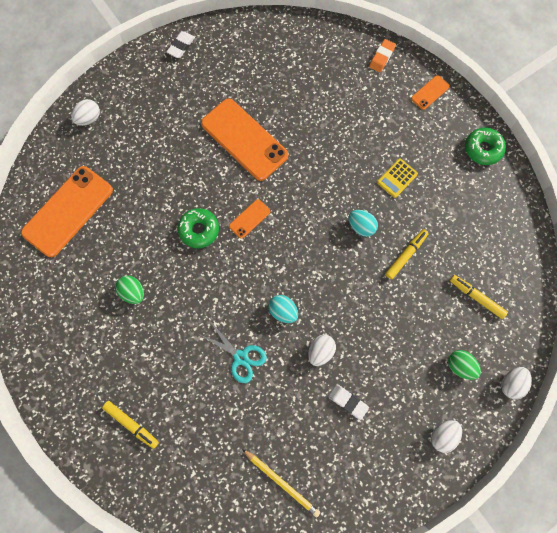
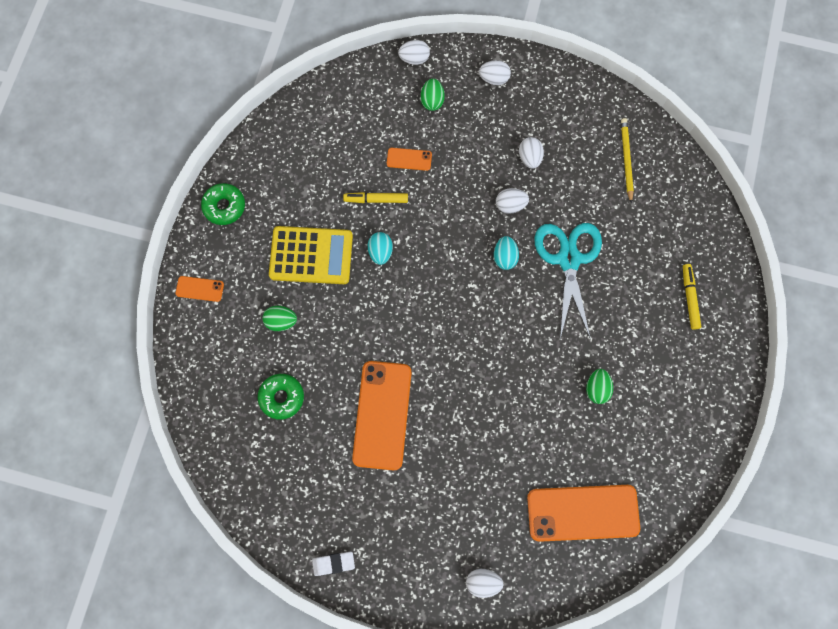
camera: 130 degrees left, 0 degrees up
green donut [177,208,219,248] -> green donut moved to [258,374,304,420]
turquoise scissors [200,323,267,383] -> turquoise scissors [534,223,602,340], size x1.69
orange phone [229,199,270,239] -> orange phone moved to [387,148,432,171]
white eraser [328,385,369,420] -> white egg [519,137,544,169]
orange eraser [369,39,396,72] -> none
yellow calculator [377,159,418,198] -> yellow calculator [269,226,353,284], size x2.02
yellow marker [450,275,508,319] -> none
none -> green egg [262,306,297,331]

